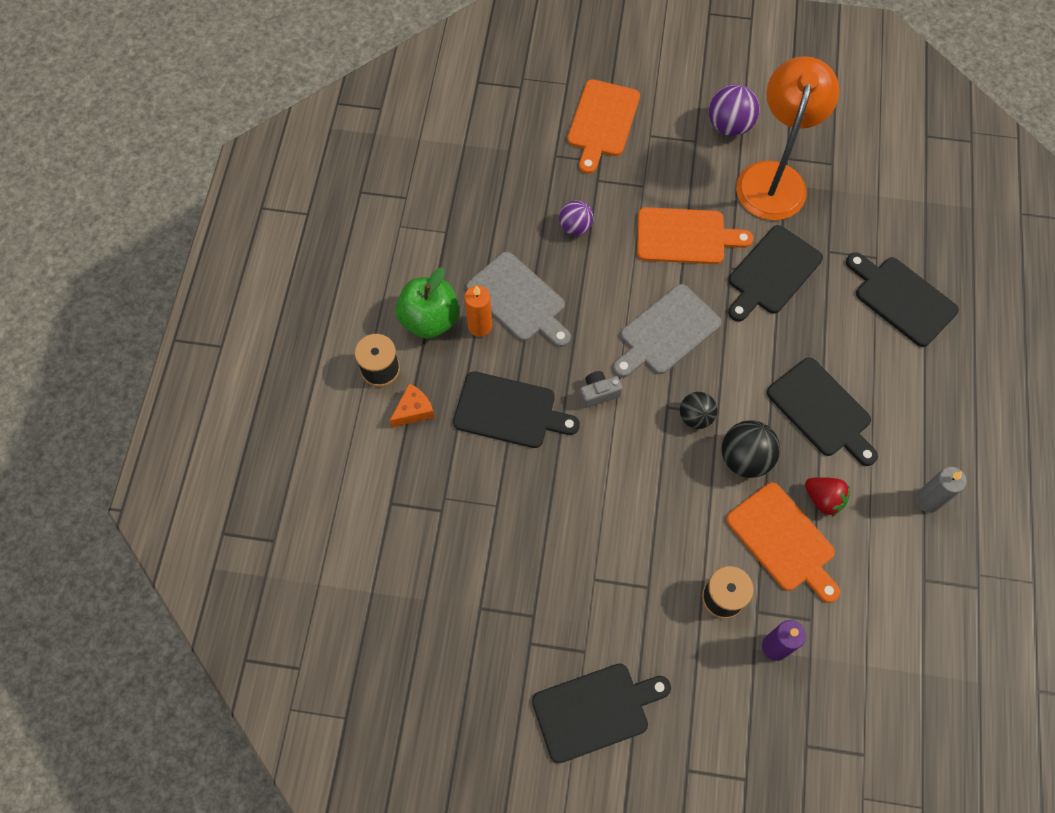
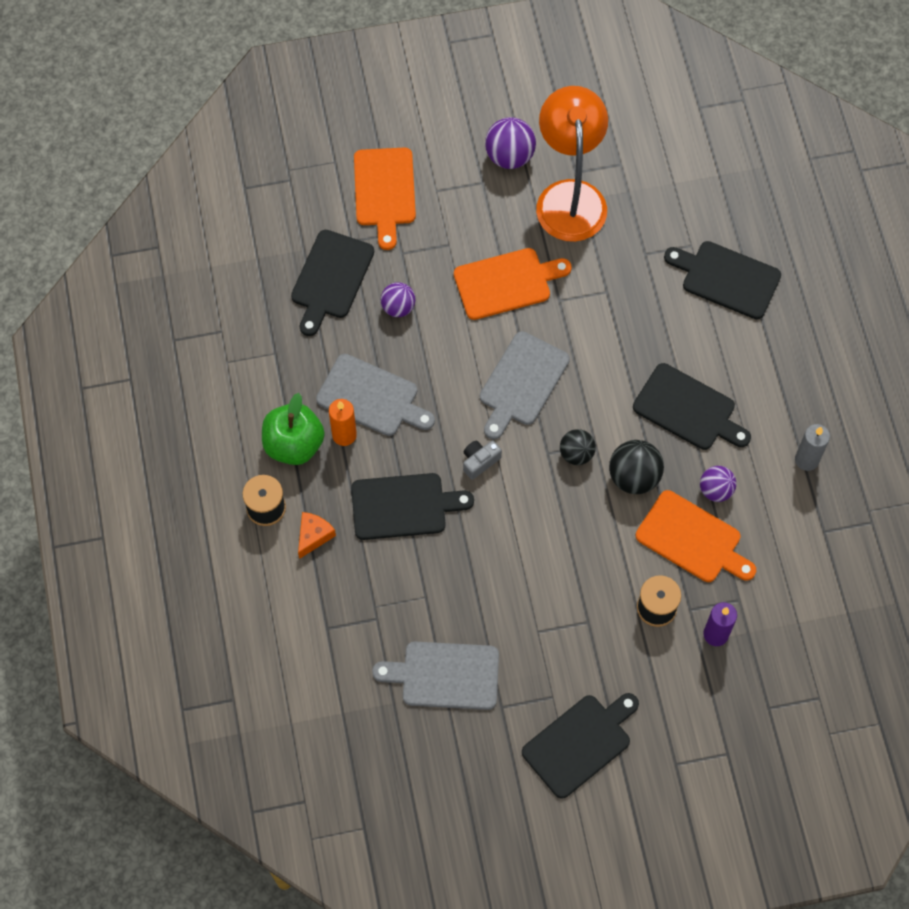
camera: 20 degrees left, 0 degrees up
black cutting board [728,225,823,321] -> black cutting board moved to [291,230,374,336]
red strawberry [805,477,850,517] -> purple ball [700,466,737,502]
none -> grey cutting board [372,641,499,710]

